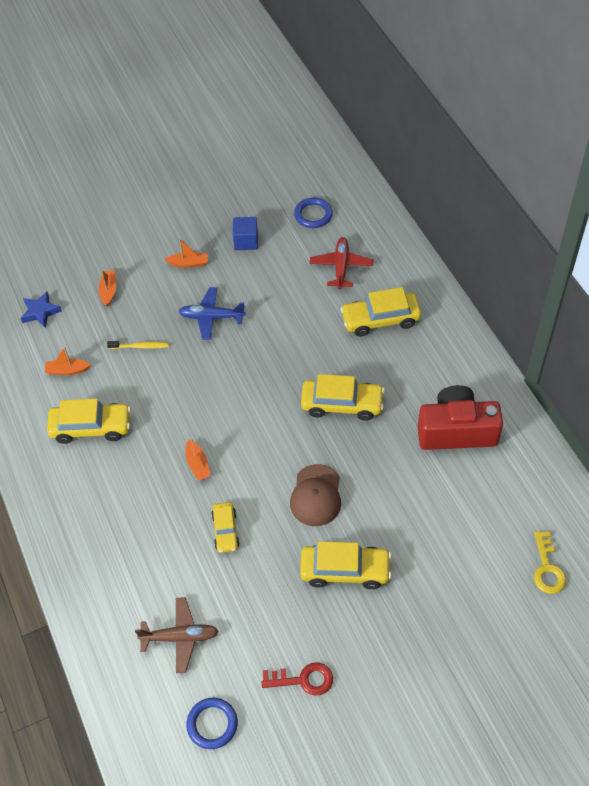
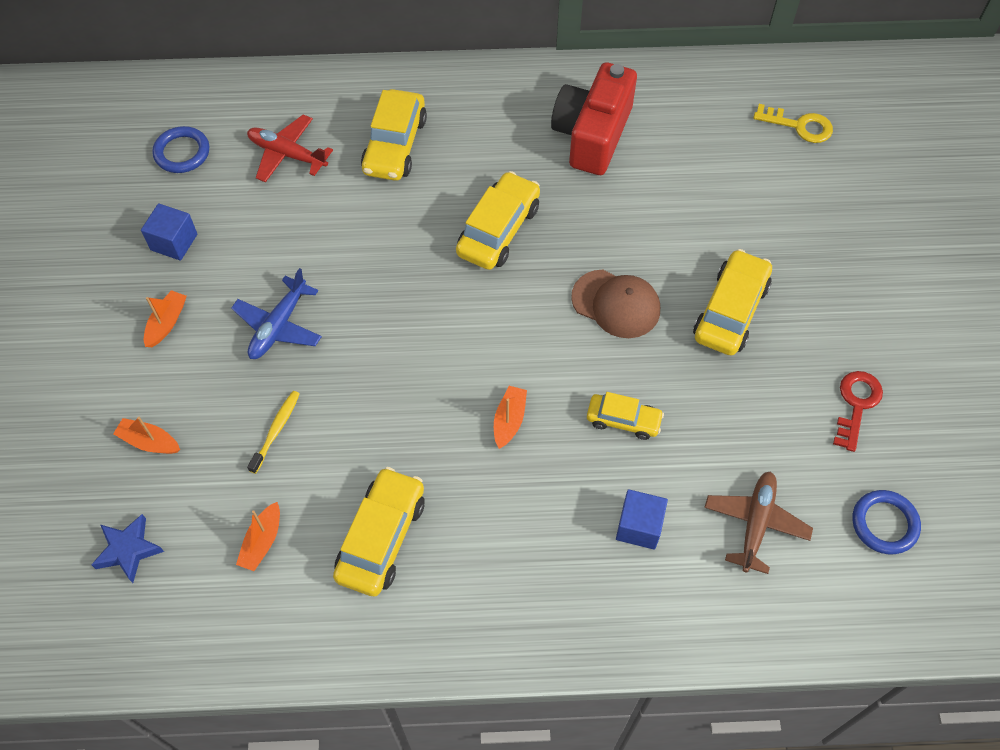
camera: 70 degrees left, 5 degrees up
orange boat [186,438,210,481] -> orange boat turned 75 degrees counterclockwise [494,386,527,449]
none -> blue cube [616,489,668,550]

